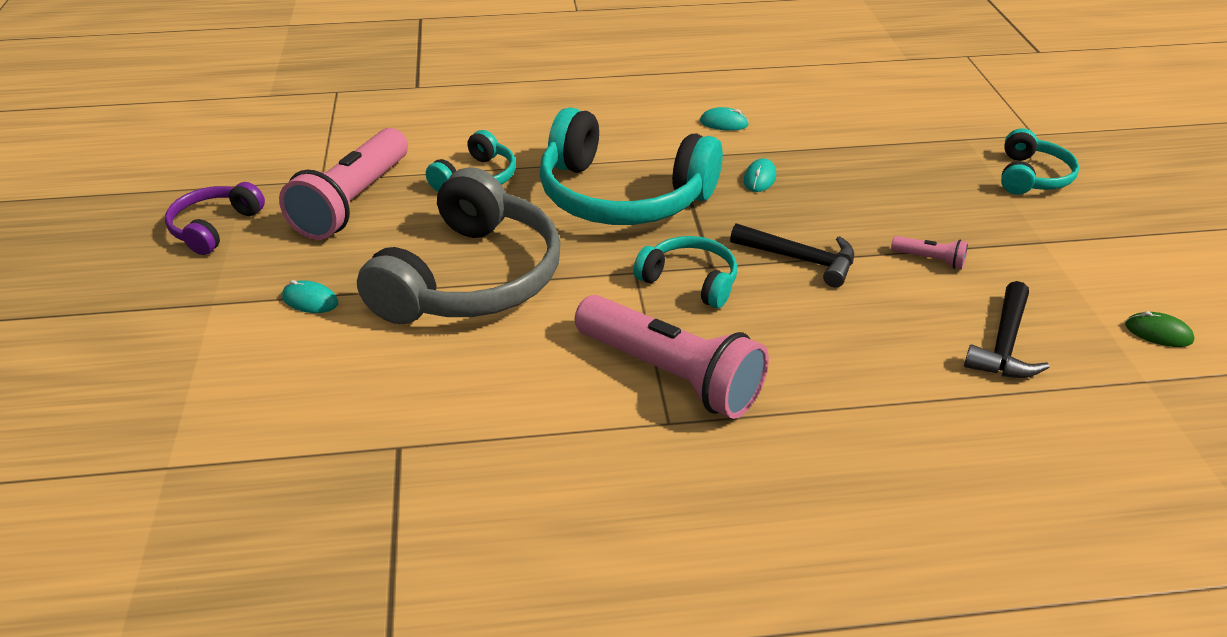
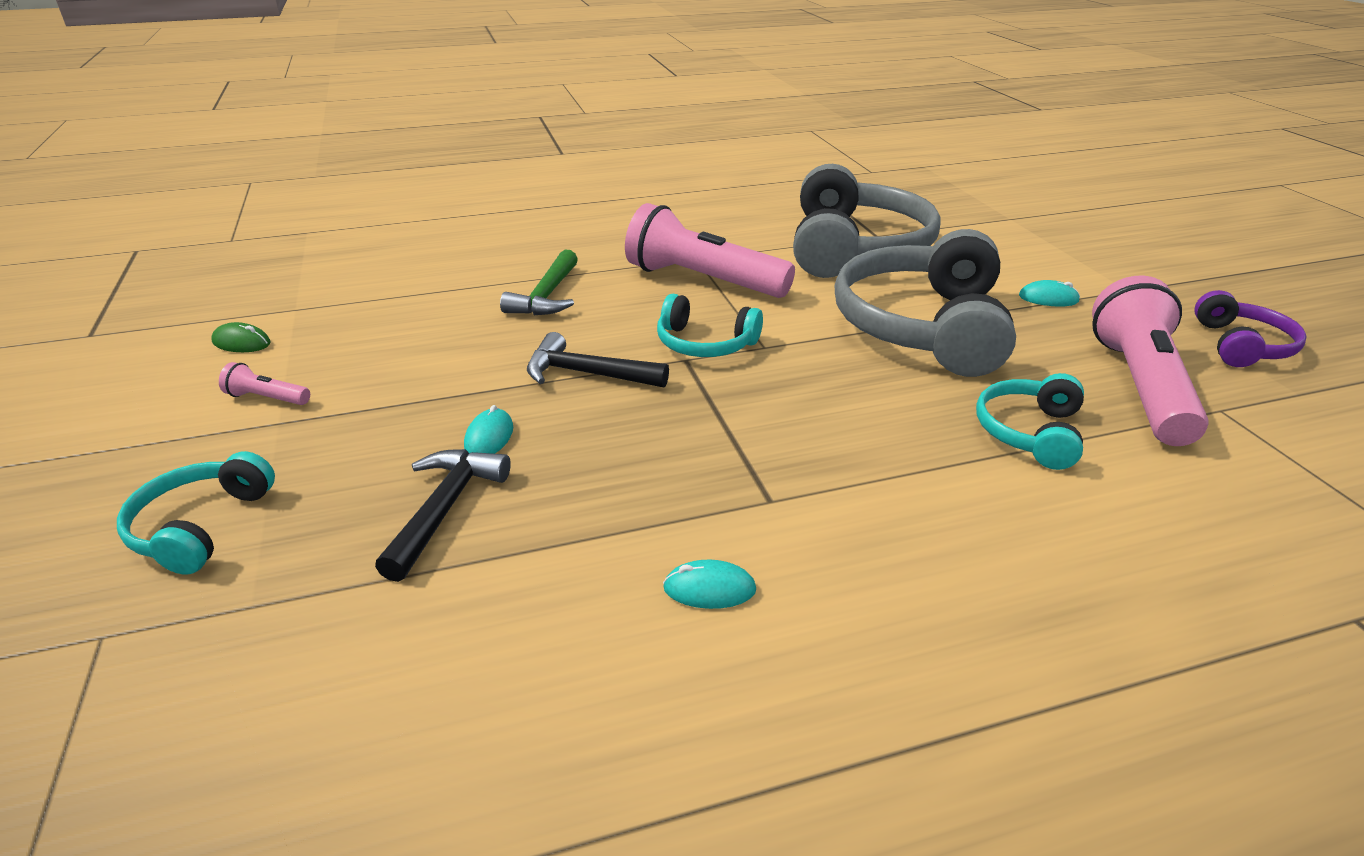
camera: 170 degrees right, 5 degrees down
turquoise headphones [540,107,723,225] -> none
turquoise mouse [744,158,776,192] -> turquoise mouse moved to [464,405,513,454]
pink flashlight [891,236,968,269] -> pink flashlight moved to [219,362,310,405]
black hammer [964,281,1049,378] -> black hammer moved to [375,449,511,582]
none -> green hammer [500,249,578,315]
none -> grey headphones [793,164,941,278]

